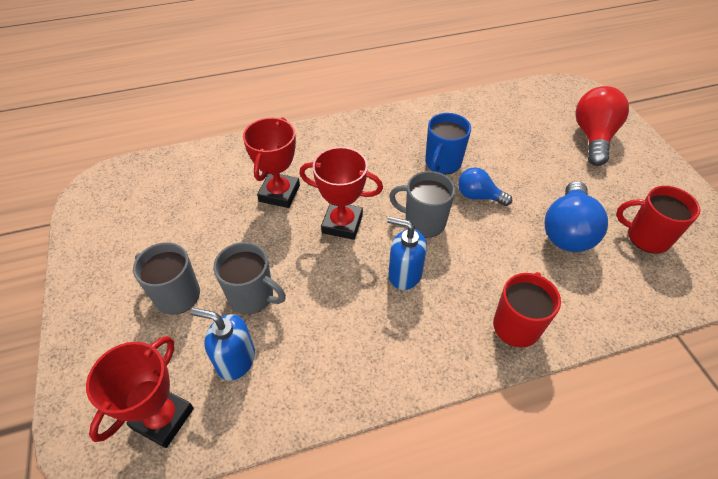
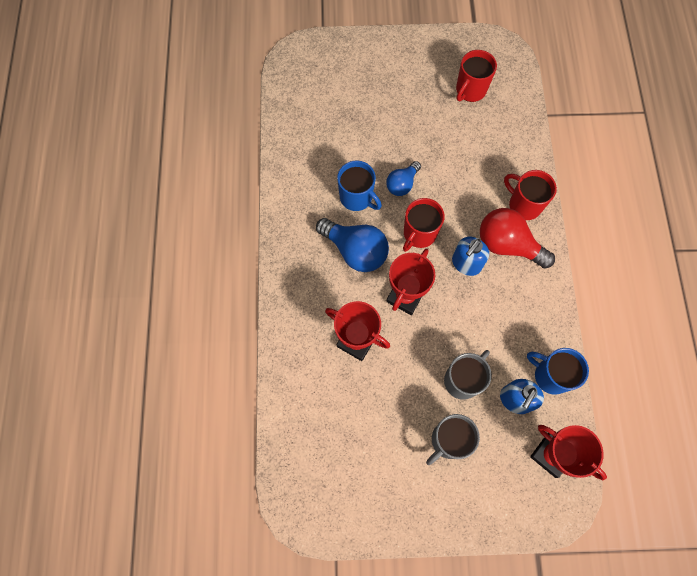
camera: 75 degrees left, 20 degrees up
grey mug [389,171,455,238] -> red mug [403,198,445,252]
blue light bulb [545,181,608,252] -> blue light bulb moved to [316,218,389,272]
red light bulb [575,86,629,166] -> red light bulb moved to [480,208,555,269]
none -> blue mug [527,348,589,395]

